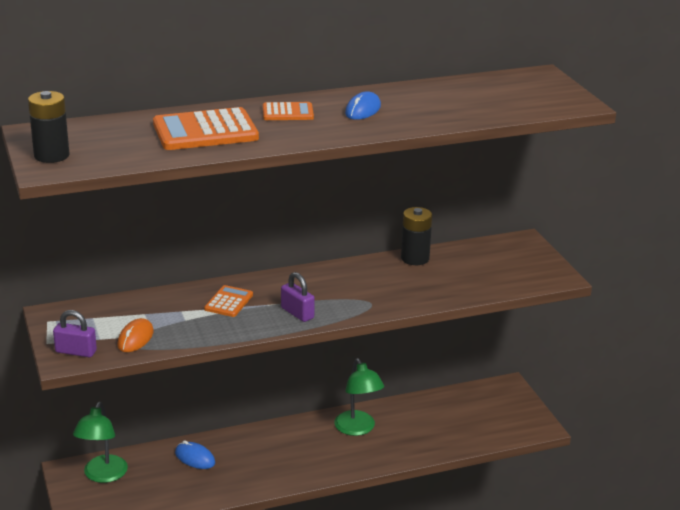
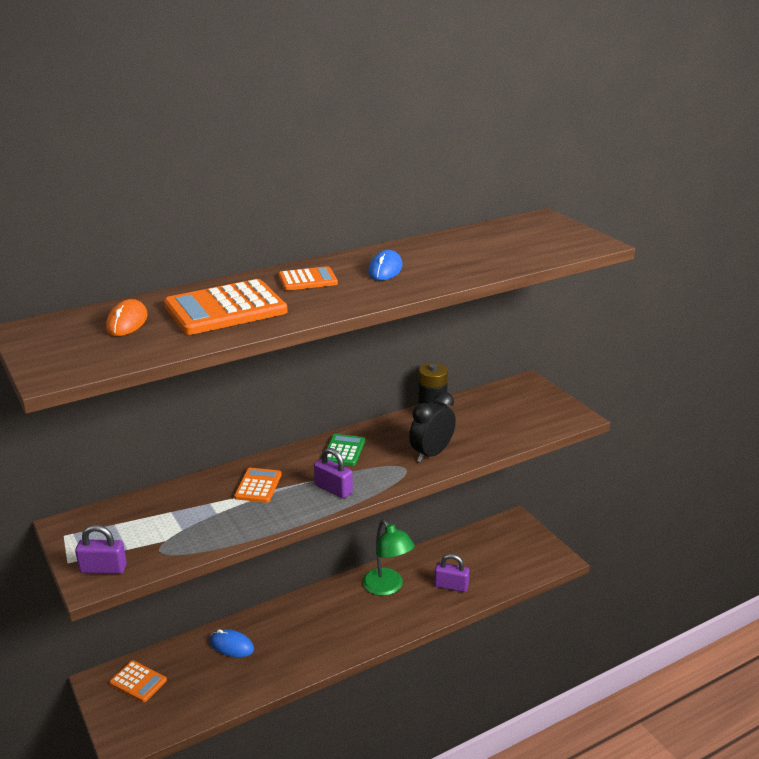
camera: 10 degrees left, 0 degrees up
black battery [28,91,70,163] -> none
green lamp [73,402,128,483] -> orange calculator [110,660,167,702]
orange mouse [117,318,154,352] -> orange mouse moved to [106,299,148,336]
none -> green calculator [327,434,365,466]
none -> black clock [409,391,456,462]
none -> purple padlock [434,554,470,592]

